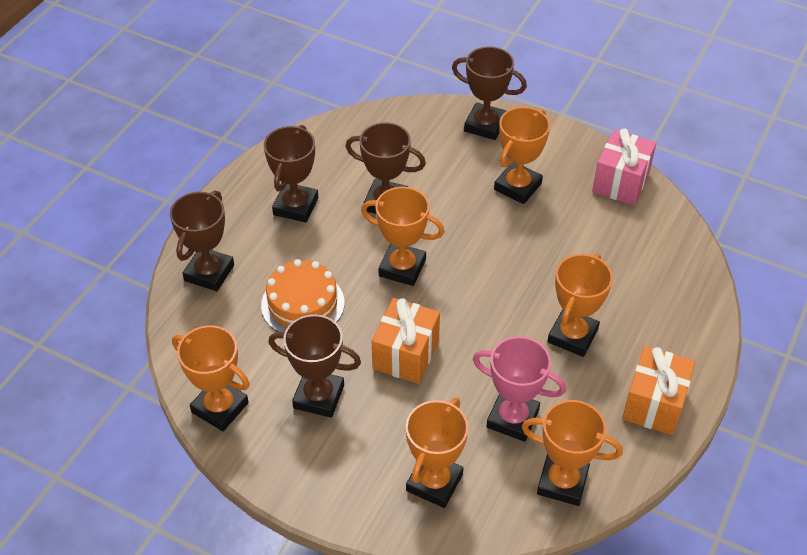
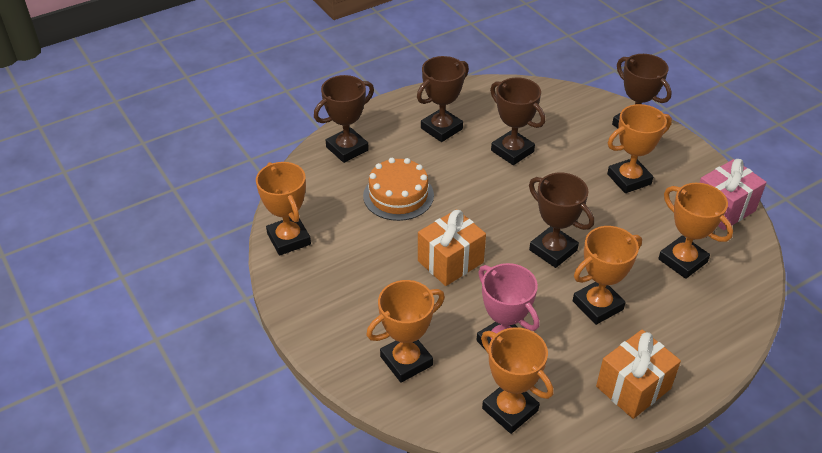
camera: 30 degrees right, 5 degrees down
brown trophy [268,314,361,418] -> brown trophy moved to [529,173,594,268]
orange trophy [361,187,445,286] -> orange trophy moved to [658,183,733,279]

